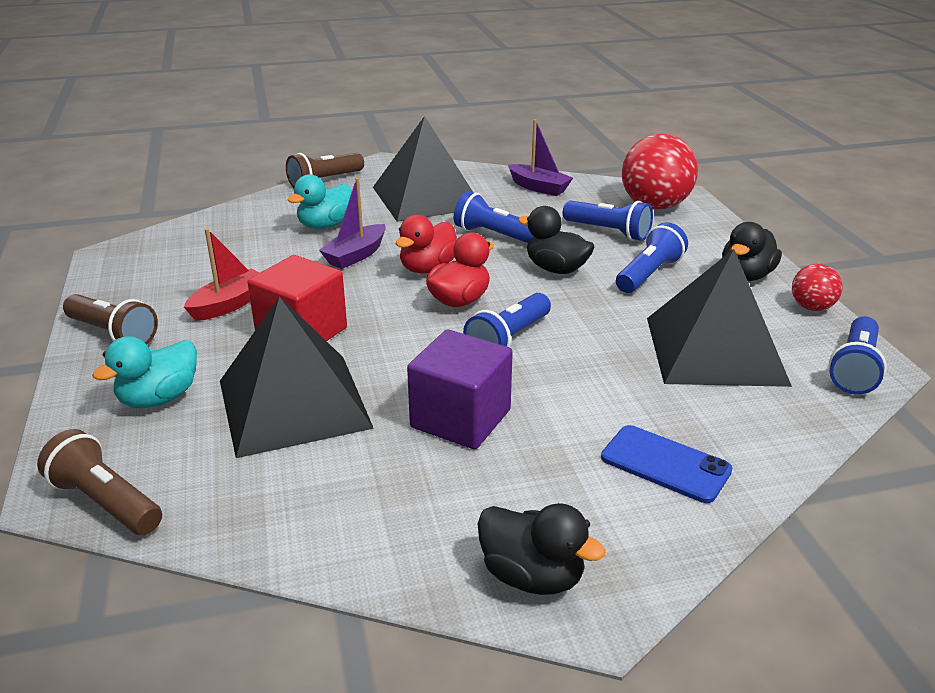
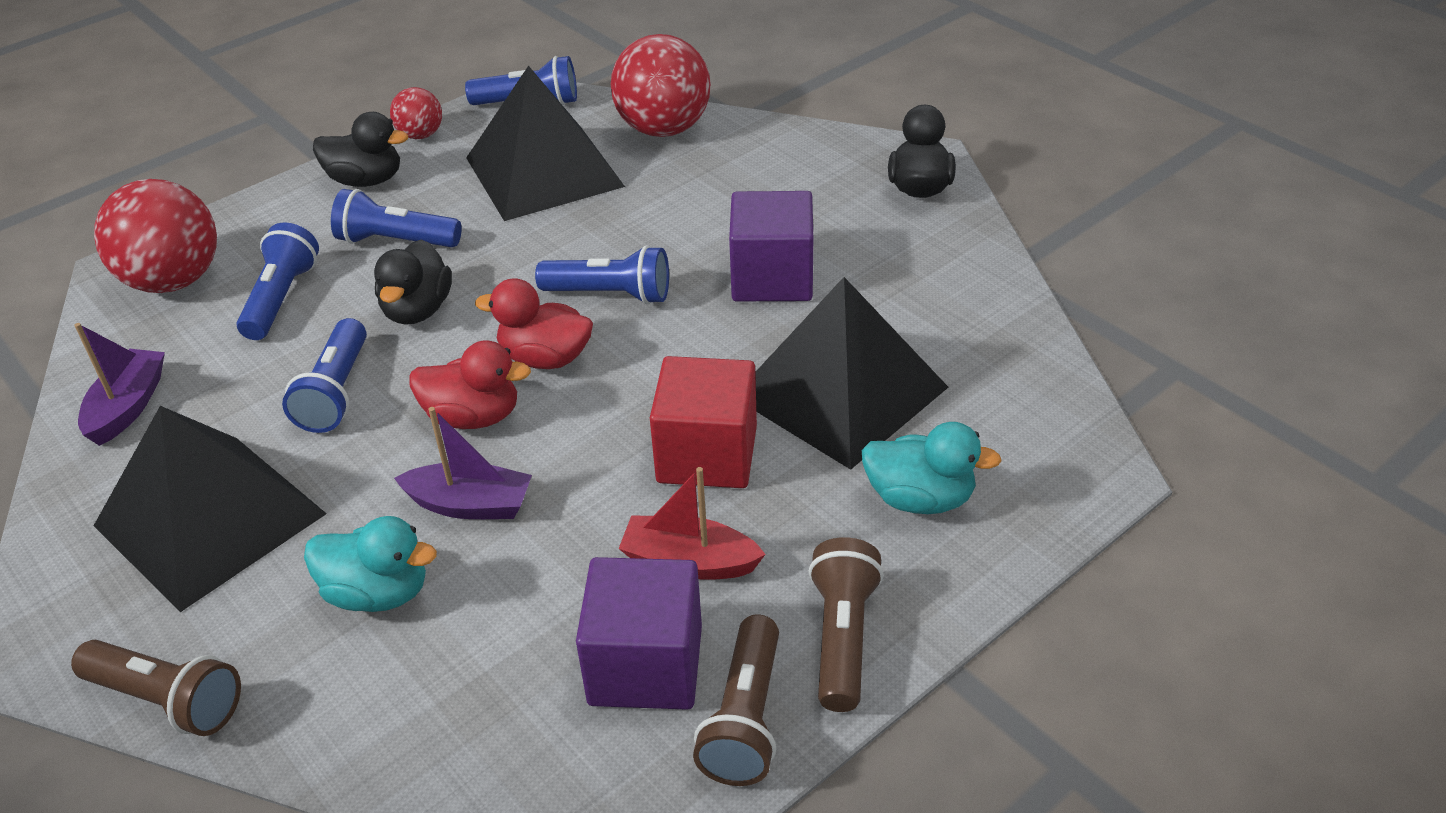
camera: 115 degrees left, 10 degrees up
brown flashlight [37,429,162,535] -> brown flashlight moved to [693,614,779,786]
blue phone [601,425,732,503] -> none
none -> purple cube [576,557,702,710]
none -> red ball [611,34,711,137]

